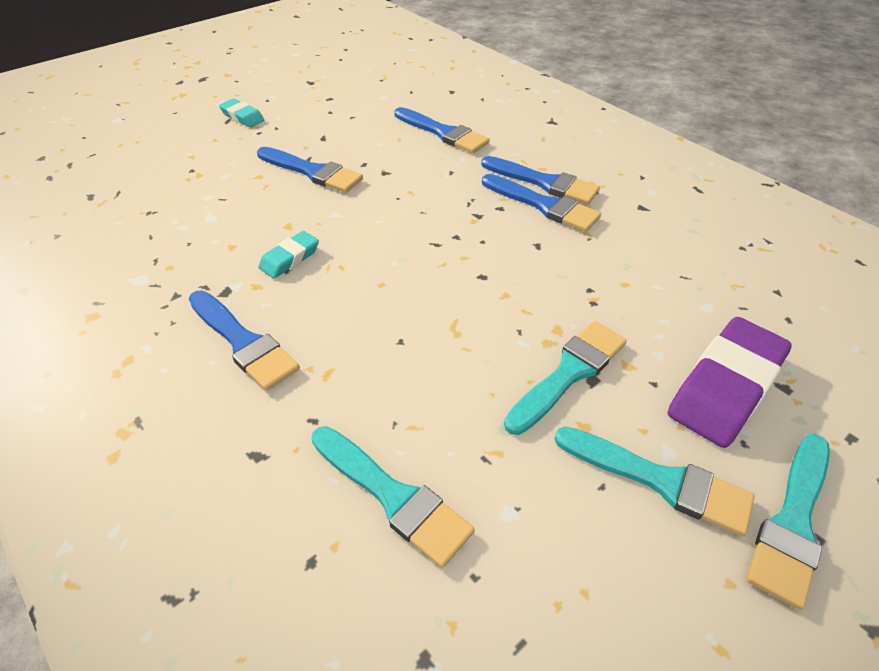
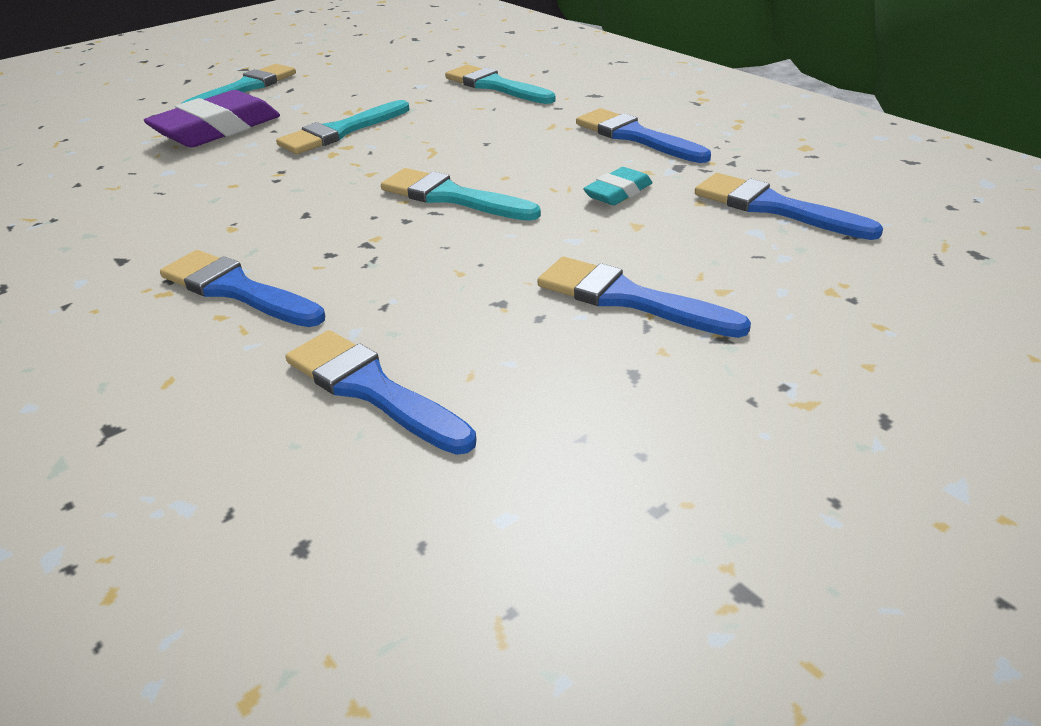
camera: 175 degrees left, 10 degrees down
turquoise eraser [219,99,264,127] -> none
blue brush [482,174,601,232] -> blue brush moved to [695,173,883,240]
turquoise brush [554,427,755,537] -> turquoise brush moved to [381,168,541,221]

